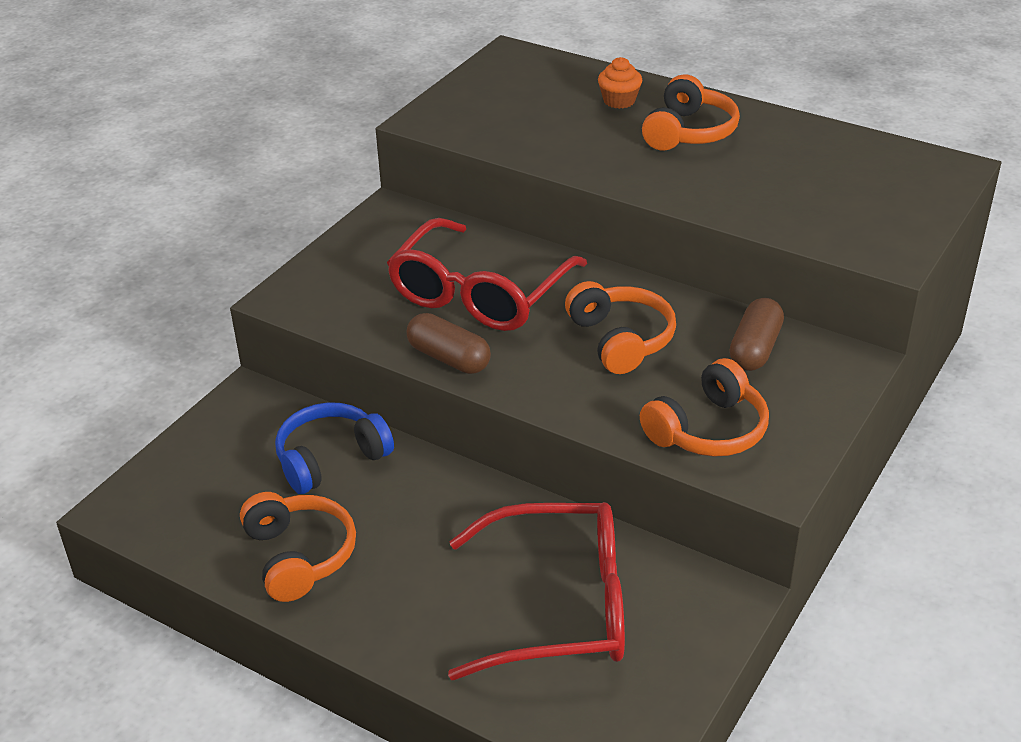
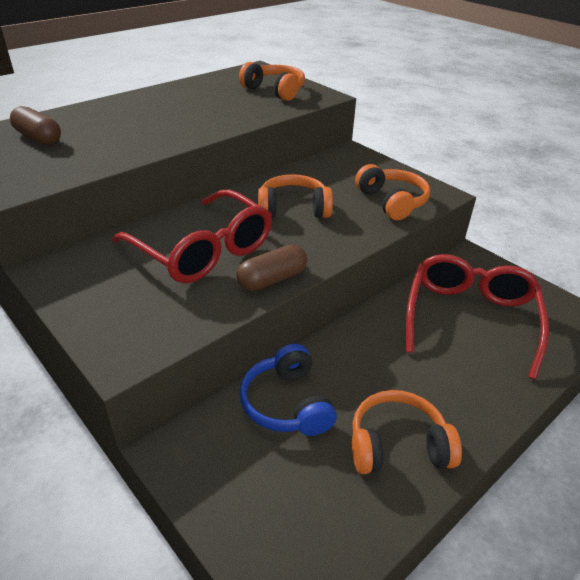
camera: 75 degrees left, 0 degrees up
orange cupcake [598,57,642,109] -> none
orange headphones [642,74,740,151] -> orange headphones moved to [239,62,305,101]
brown capsule [729,298,784,371] -> brown capsule moved to [10,106,61,145]

